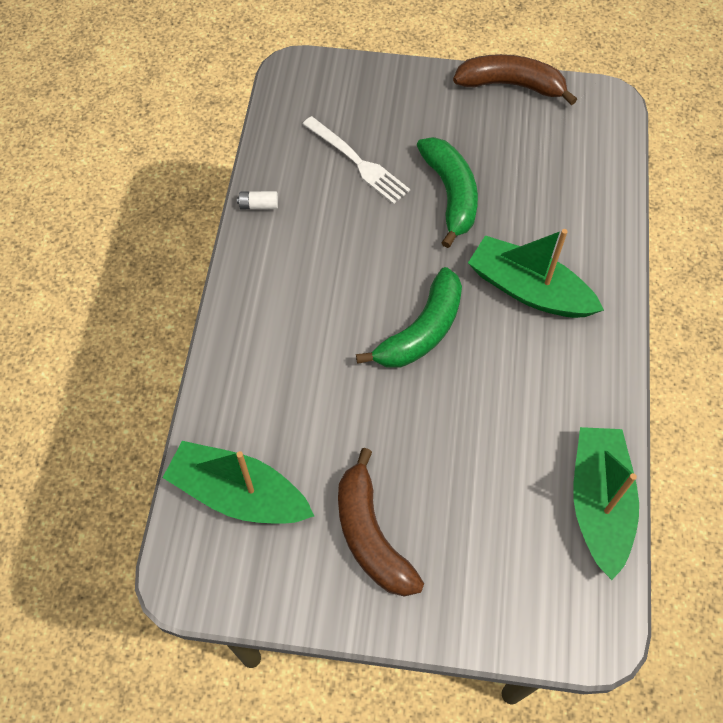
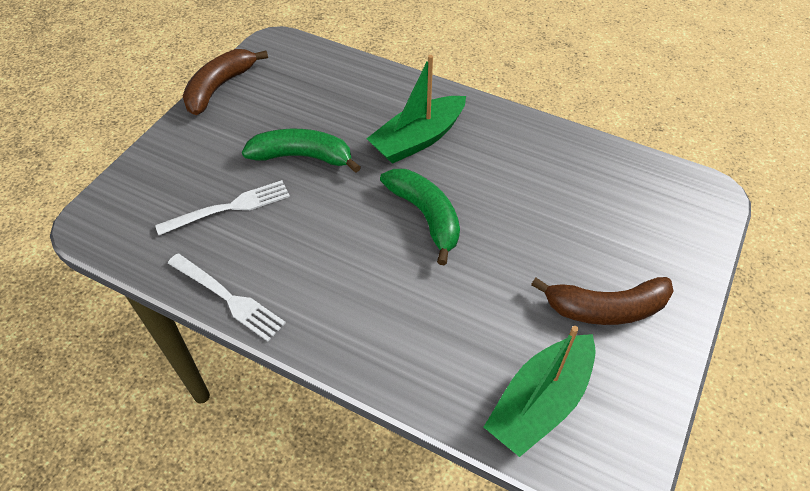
camera: 70 degrees left, 10 degrees down
white battery [237,191,278,209] -> white fork [168,253,286,341]
green boat [574,427,639,580] -> none

